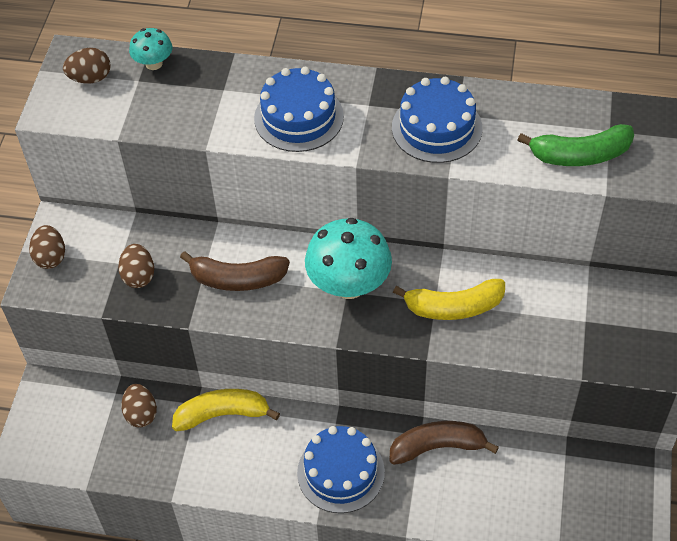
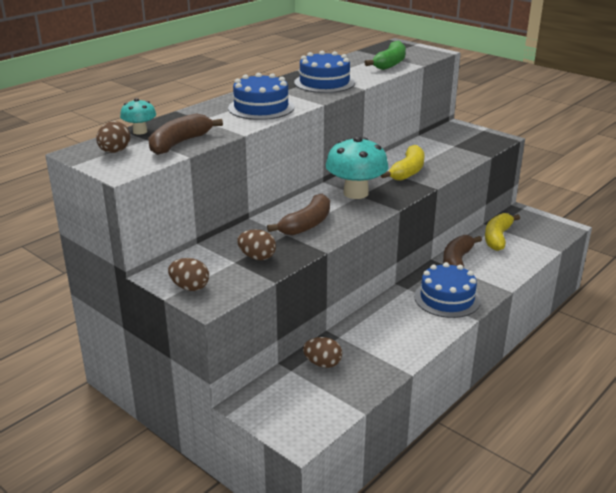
camera: 60 degrees left, 25 degrees down
yellow banana [172,389,280,431] -> yellow banana moved to [485,213,520,251]
none -> brown banana [148,114,223,155]

